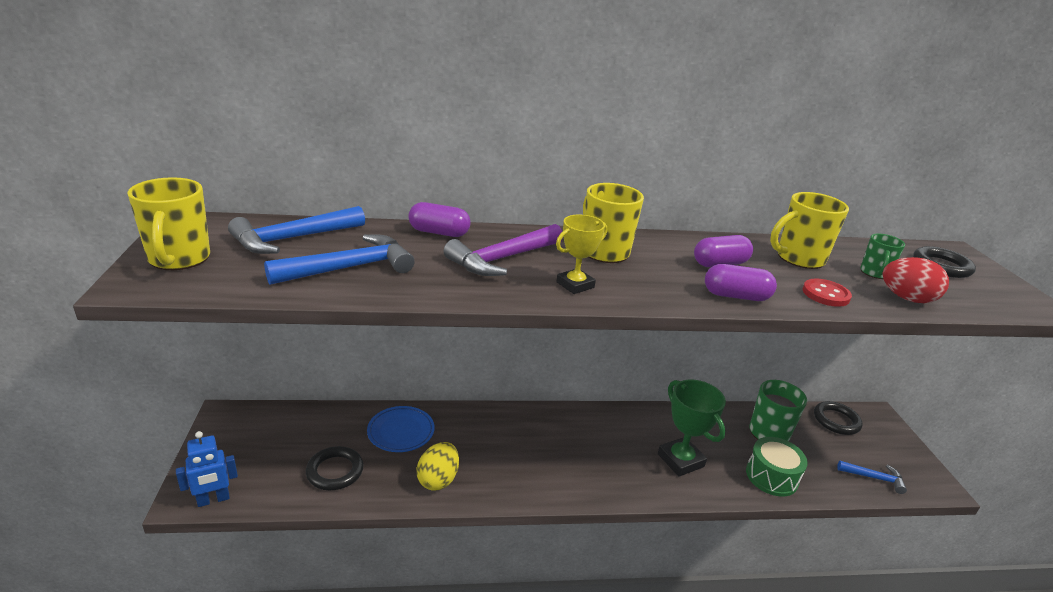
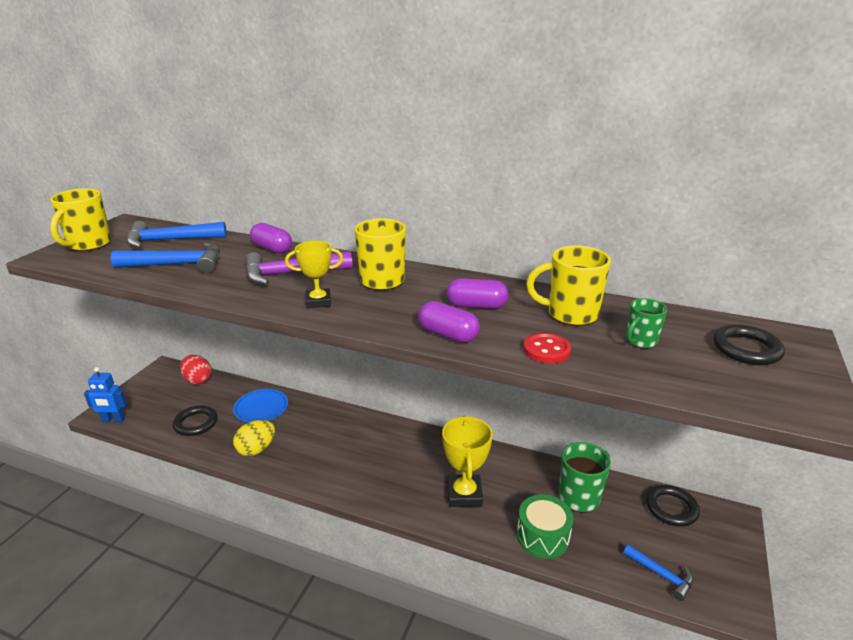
camera: 30 degrees right, 0 degrees up
green trophy [658,380,726,477] -> yellow trophy [442,416,493,507]
red egg [883,257,949,303] -> red egg moved to [180,355,212,385]

